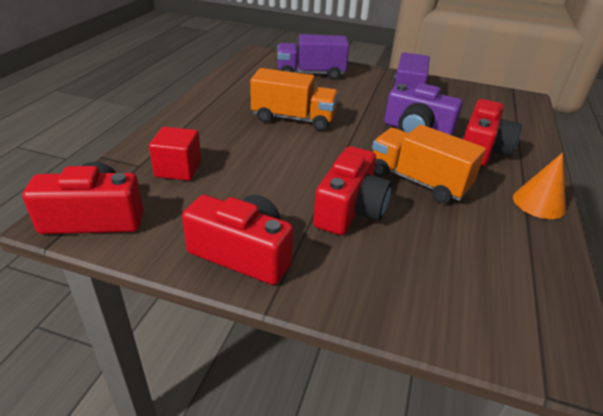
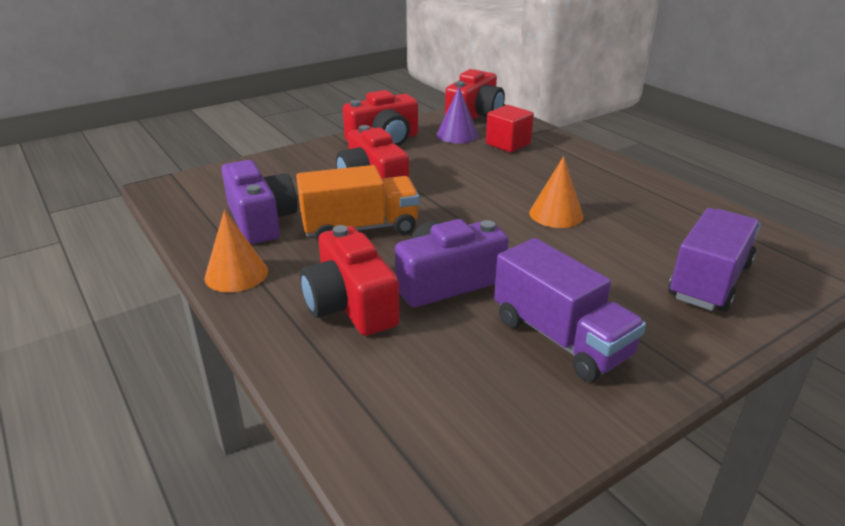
camera: 130 degrees right, 5 degrees down
orange truck [250,68,339,131] -> orange cone [529,156,583,228]
none -> purple camera [221,160,297,244]
none -> purple cone [437,87,478,143]

